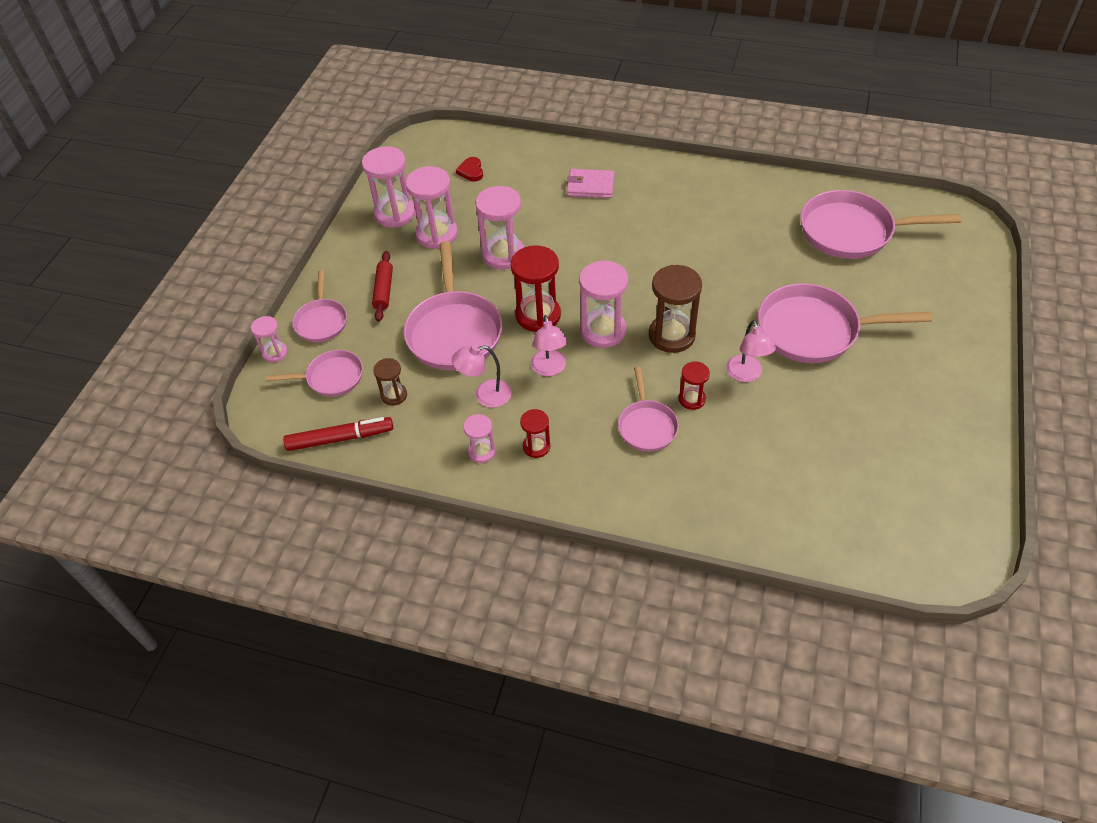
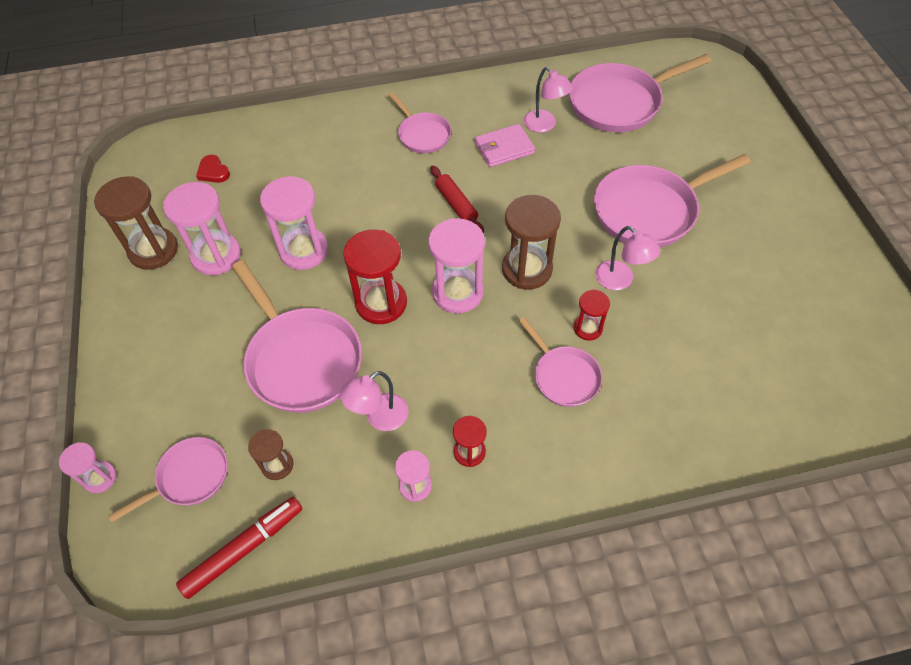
camera: 30 degrees left, 5 degrees up
pink pan [292,270,347,342] -> pink pan moved to [389,92,451,153]
pink hourglass [362,146,415,228] -> brown hourglass [94,176,178,270]
red rolling pin [372,251,393,322] -> red rolling pin moved to [430,166,484,234]
pink lamp [531,315,567,376] -> pink lamp moved to [524,67,573,133]
pink wallet [567,169,615,198] -> pink wallet moved to [475,124,535,167]

